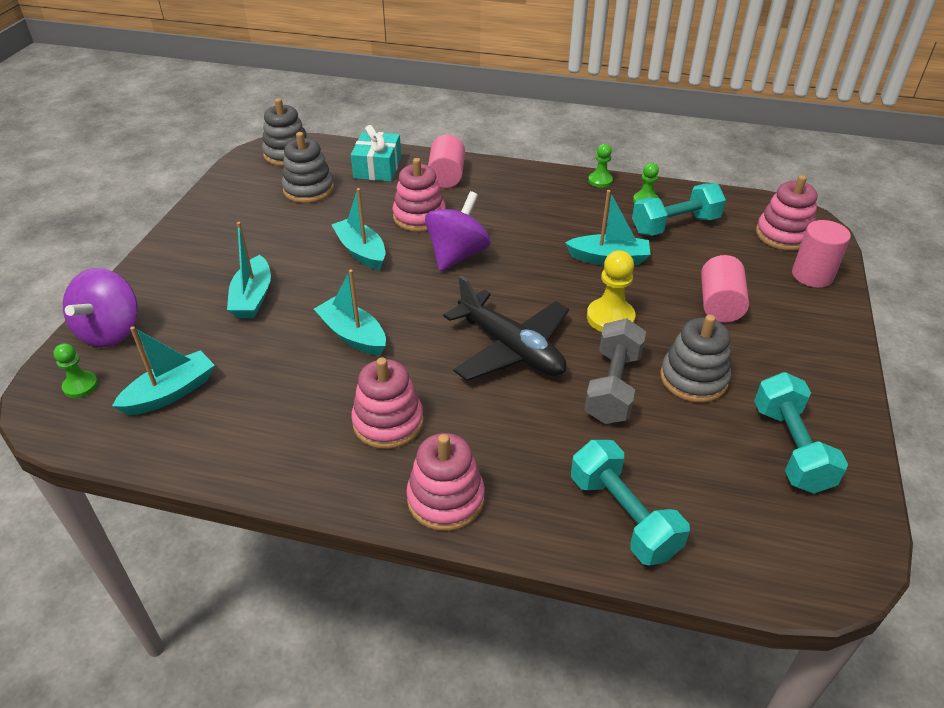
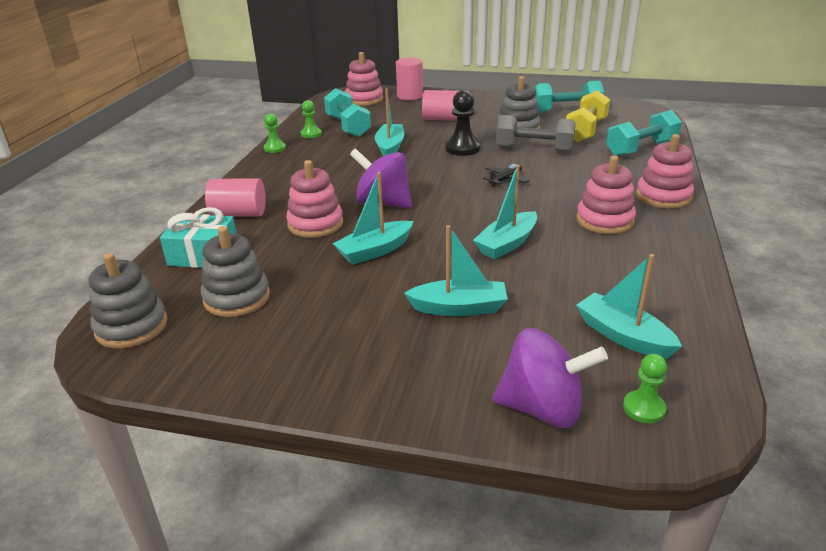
camera: 90 degrees left, 10 degrees down
black plane [443,275,569,381] -> black plane [483,164,529,187], size x0.45
yellow pawn [587,250,636,332] -> black pawn [445,90,480,156]
none -> yellow dumbbell [566,90,610,142]

